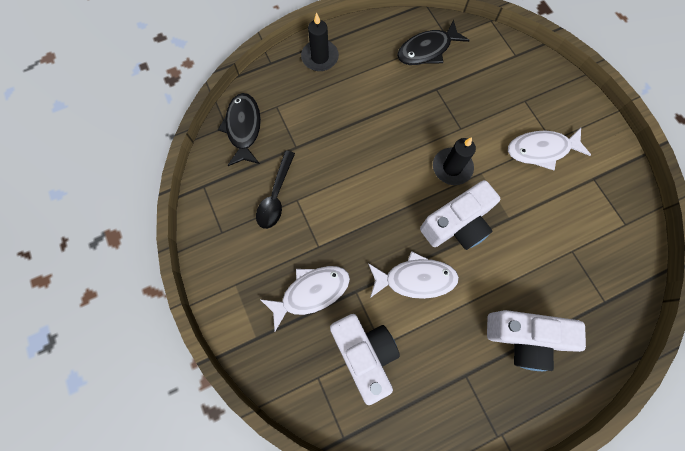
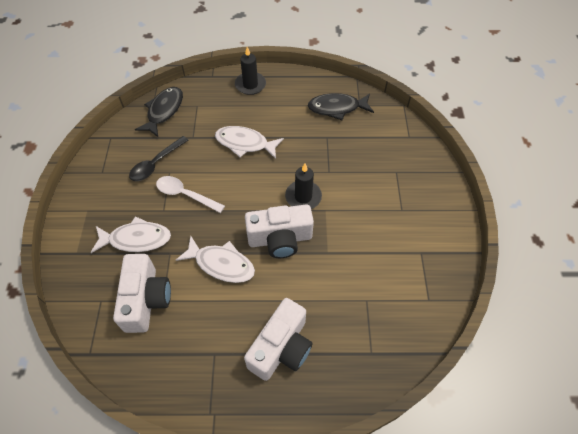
camera: 25 degrees right, 15 degrees down
white camera [487,310,586,371] -> white camera turned 90 degrees counterclockwise [244,298,313,381]
white fish [508,128,591,170] -> white fish moved to [215,126,284,159]
none -> white spoon [156,176,225,213]

